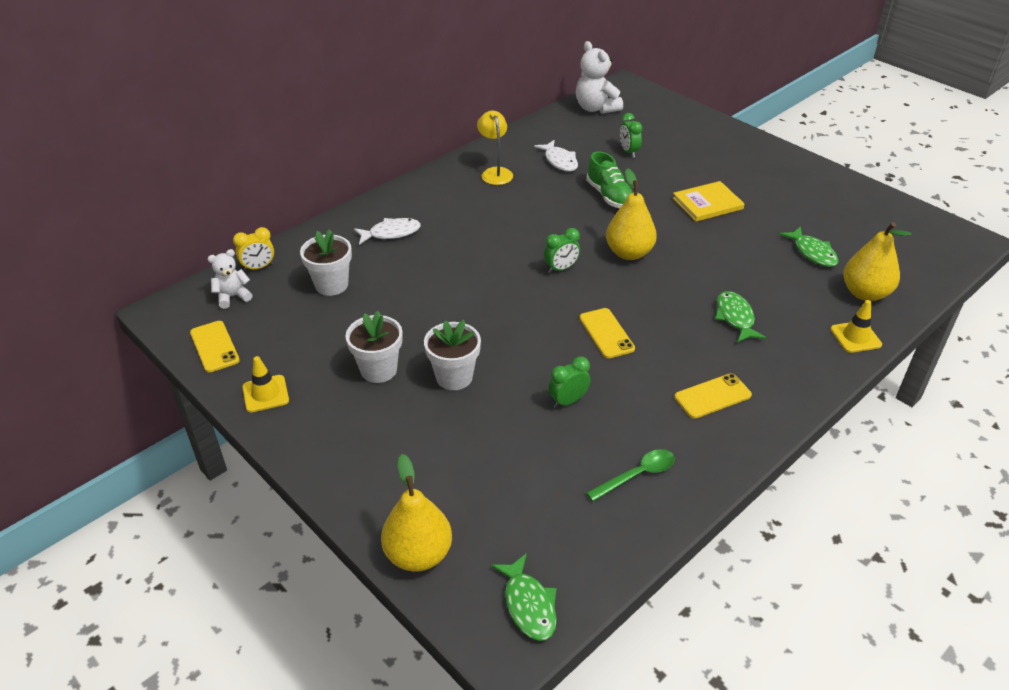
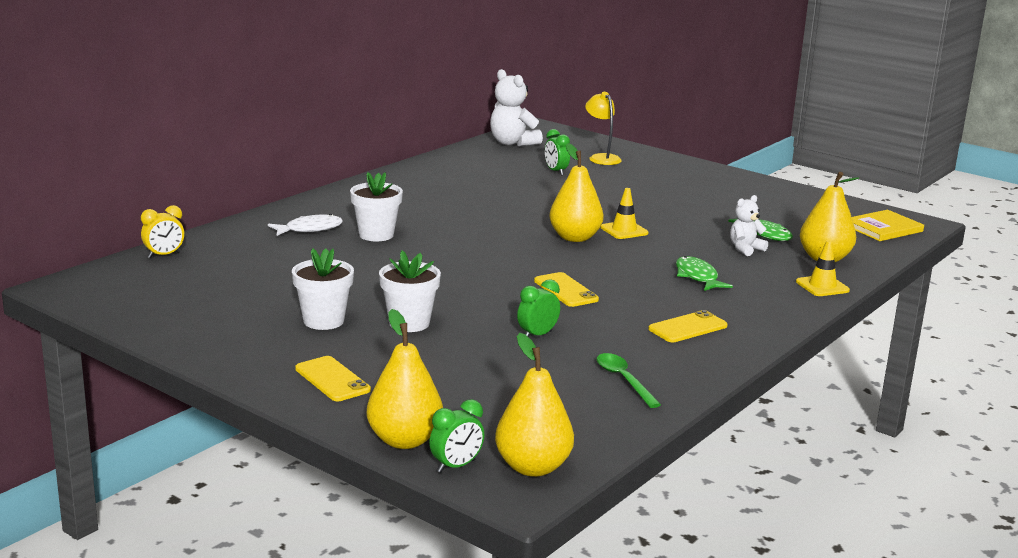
camera: 10 degrees left, 20 degrees down
yellow phone [190,321,240,372] -> yellow phone moved to [295,356,371,401]
white teddy bear [207,249,252,309] -> white teddy bear moved to [730,195,768,256]
yellow traffic cone [242,356,289,412] -> yellow traffic cone moved to [601,188,648,239]
white flower pot [300,229,352,296] -> white flower pot moved to [350,172,403,241]
yellow lamp [477,111,513,185] -> yellow lamp moved to [585,92,622,165]
green fish [491,553,557,641] -> yellow pear [495,333,574,477]
white fish [534,140,578,172] -> none
green clock [544,228,580,273] -> green clock moved to [429,399,484,473]
green shoe [586,151,633,208] -> none
green spoon [587,449,675,501] -> green spoon turned 75 degrees counterclockwise [597,353,661,408]
yellow book [673,181,745,222] -> yellow book moved to [852,210,924,241]

